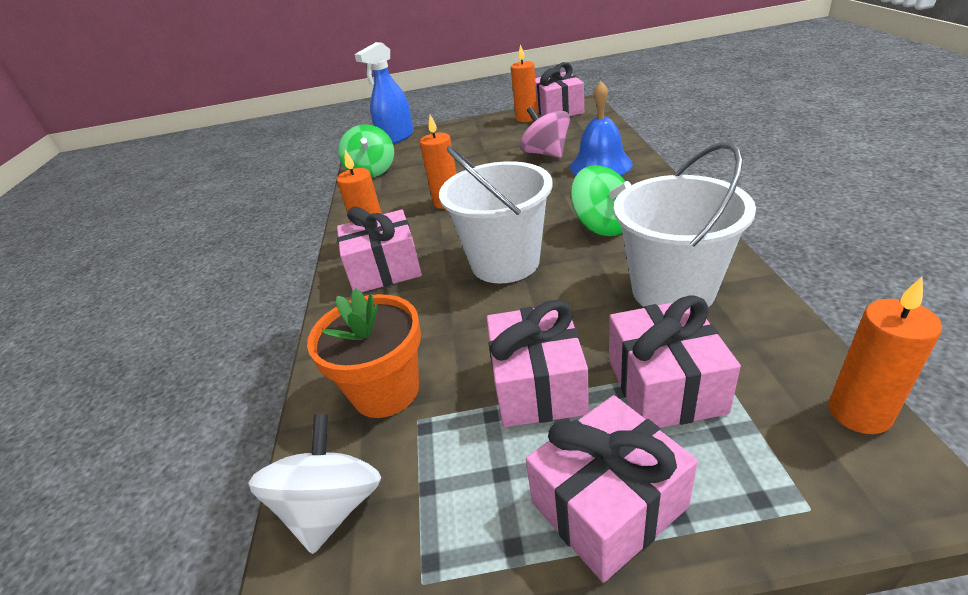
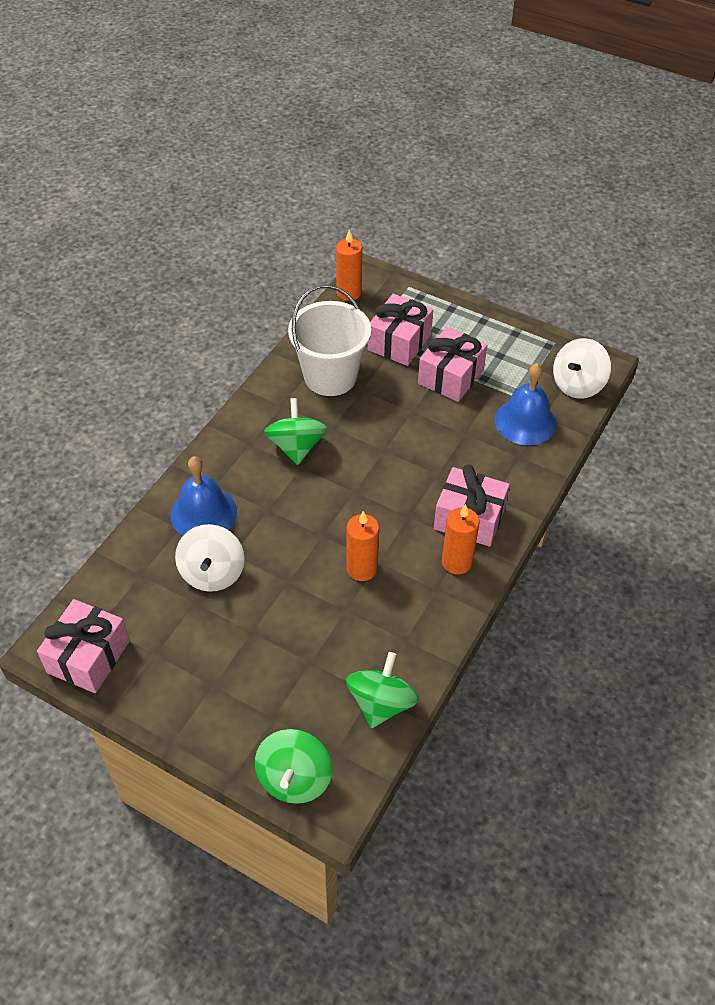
camera: 150 degrees left, 15 degrees up
orange flower pot [307,288,421,418] -> blue bell [495,363,556,445]
blue spray bottle [354,42,414,144] -> green spinning top [255,729,332,804]
white bucket [439,146,552,283] -> none
orange candle [511,44,538,122] -> none
pink spinning top [520,107,570,158] -> white spinning top [175,524,245,592]
pink gift [526,395,698,583] -> none

